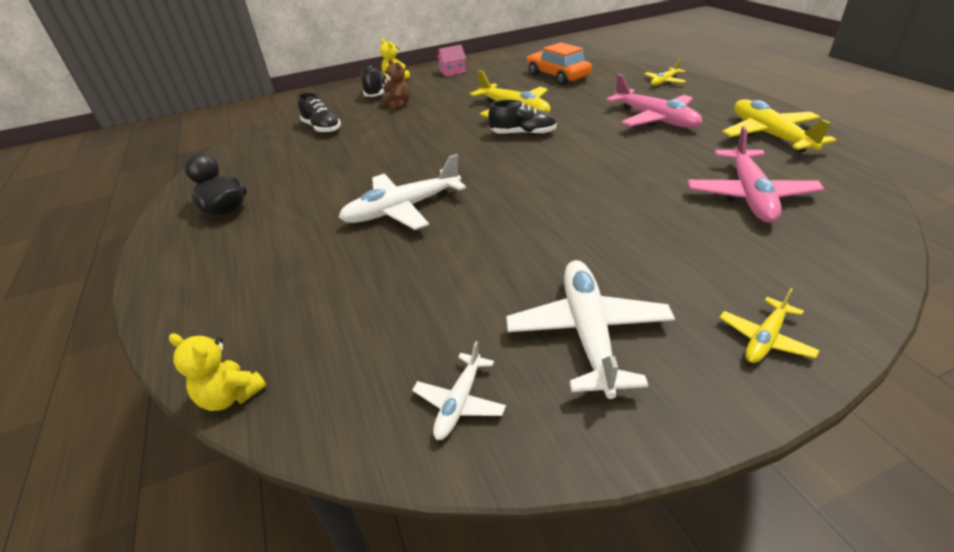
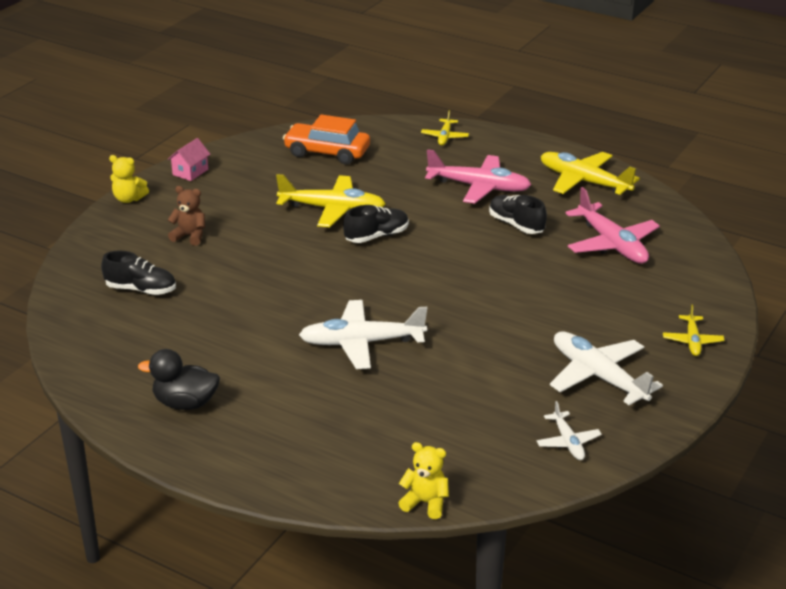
camera: 40 degrees left, 5 degrees down
yellow teddy bear [169,333,267,411] -> yellow teddy bear turned 150 degrees counterclockwise [398,442,449,519]
white plane [338,154,466,230] -> white plane turned 60 degrees clockwise [299,300,427,369]
black shoe [361,66,387,97] -> black shoe moved to [489,195,547,234]

